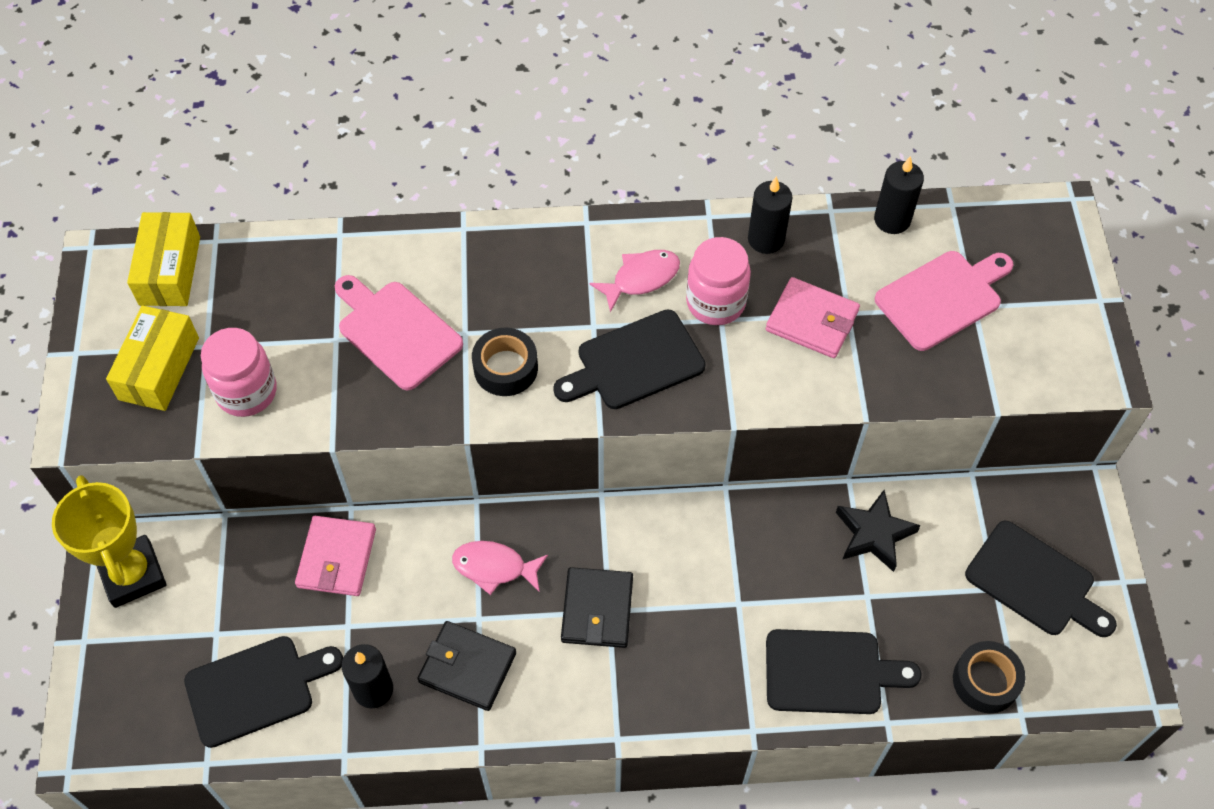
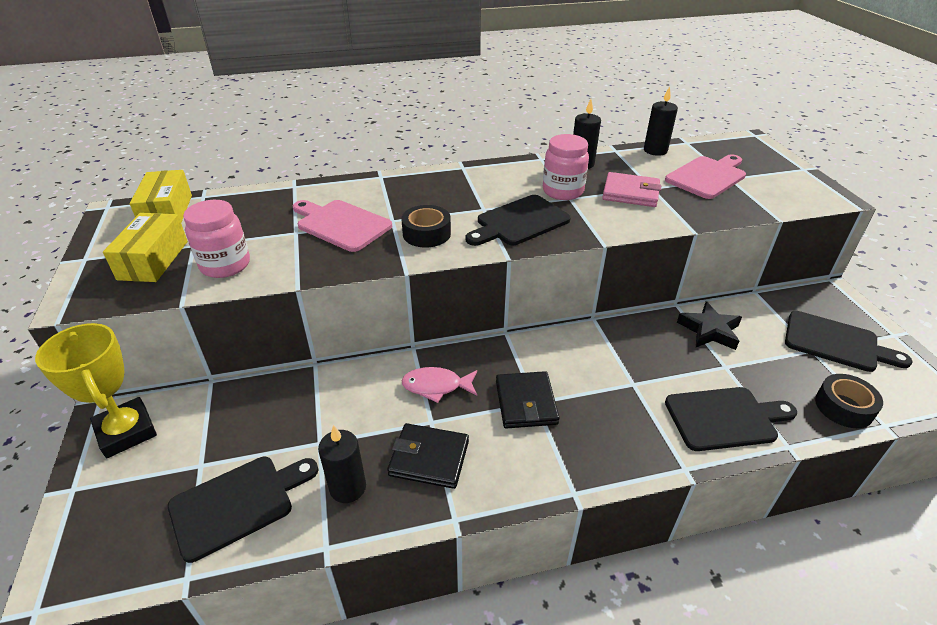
camera: 10 degrees left, 20 degrees down
pink wallet [295,516,376,596] -> none
pink fish [589,250,680,313] -> none

